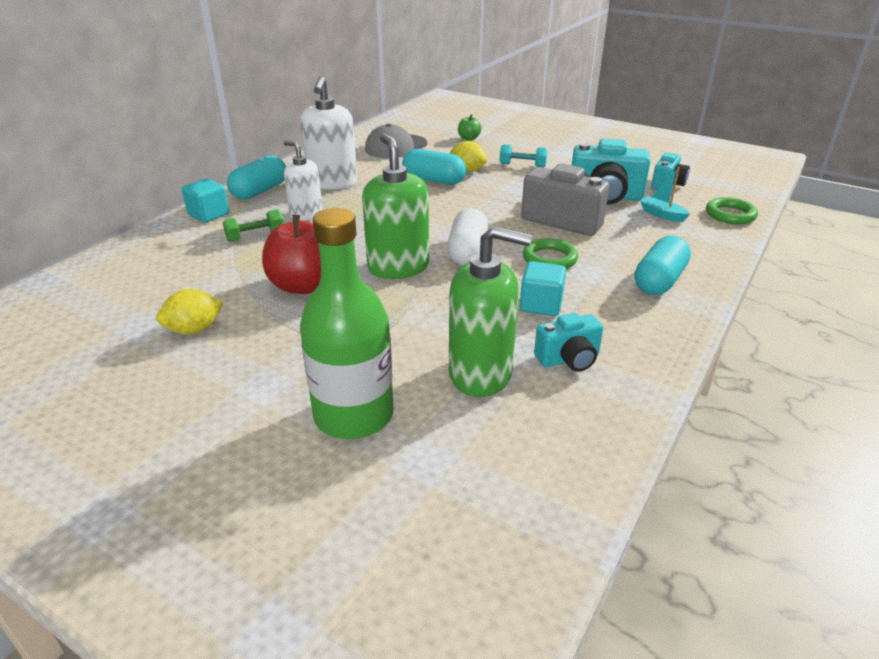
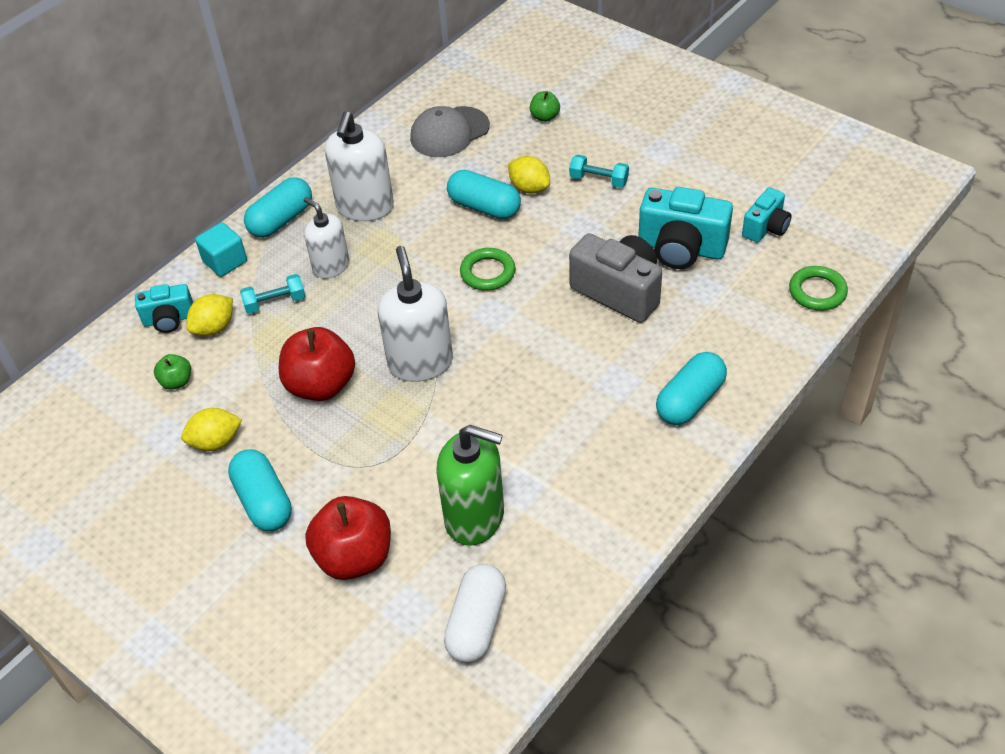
camera: 10 degrees right, 15 degrees up
green dumbbell [223,209,284,242] -> turquoise dumbbell [240,274,305,314]
green bottle [300,208,394,439] -> red apple [305,496,391,580]
green soap dispenser [362,133,429,279] -> white soap dispenser [378,246,453,382]
white capsule [447,208,488,265] -> white capsule moved to [444,564,506,663]
turquoise cube [520,261,566,316] -> none
green ring [523,238,578,269] -> green ring moved to [460,248,515,291]
turquoise camera [534,313,603,372] -> turquoise camera moved to [135,284,193,333]
turquoise boat [640,167,690,222] -> none
none -> green apple [154,354,191,390]
none -> yellow lemon [186,294,233,336]
none -> turquoise capsule [228,449,292,531]

